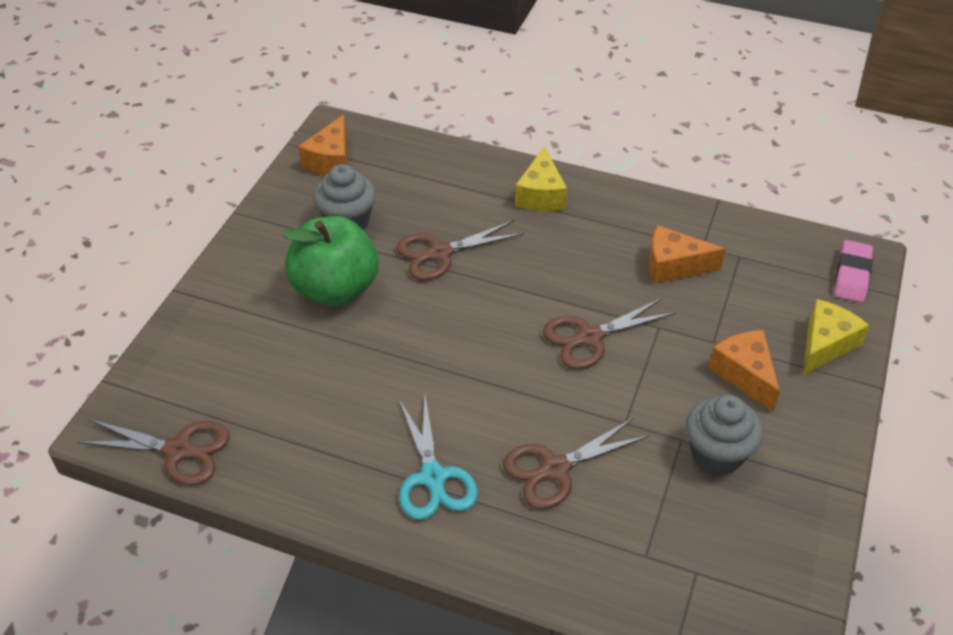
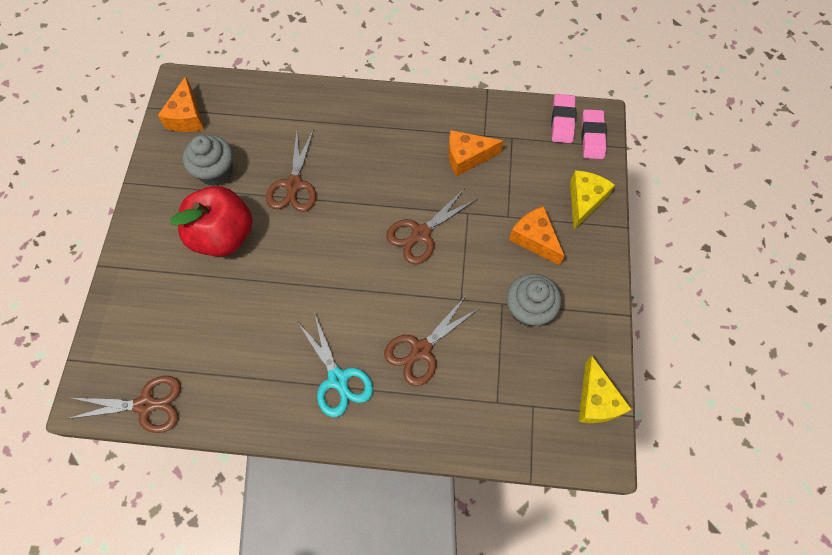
camera: 15 degrees left, 20 degrees up
green apple [282,216,378,306] -> red apple [170,186,252,257]
brown scissors [396,220,524,280] -> brown scissors turned 45 degrees counterclockwise [266,129,316,212]
yellow cheese [515,146,567,211] -> yellow cheese moved to [579,356,631,423]
none -> pink eraser [551,94,576,143]

